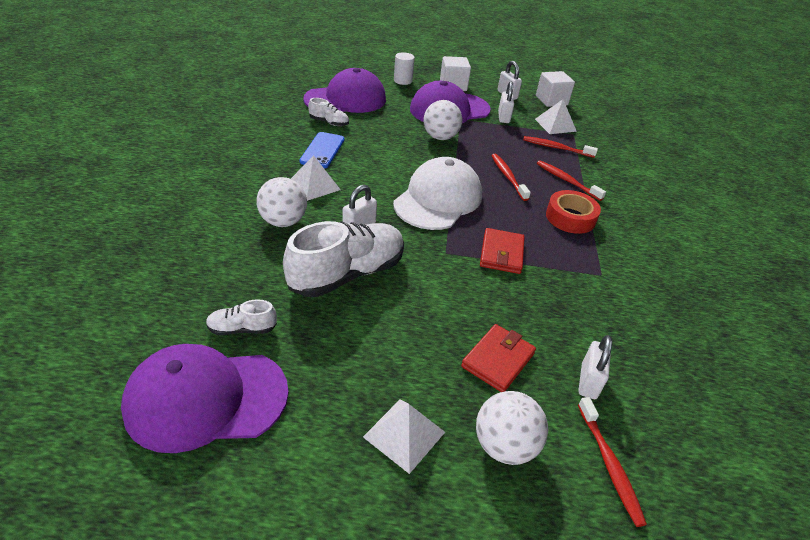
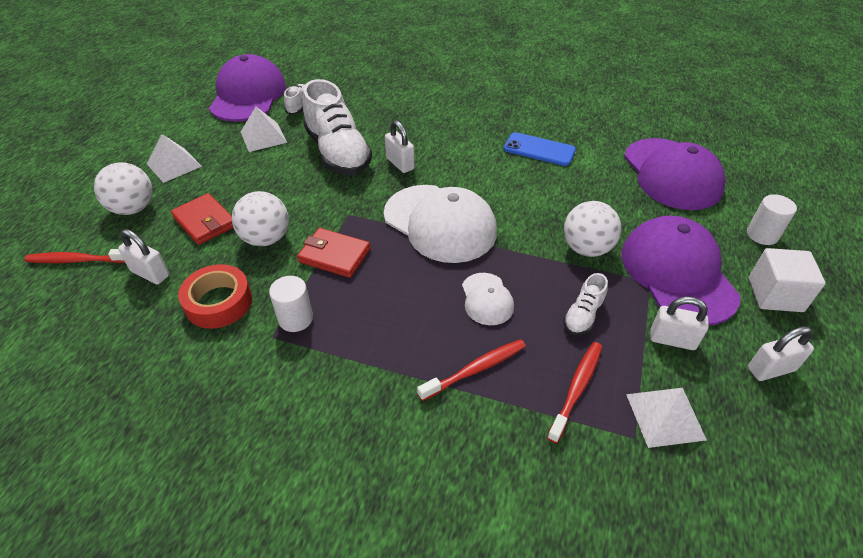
camera: 105 degrees right, 5 degrees up
white ball [257,177,307,227] -> white ball moved to [232,191,289,246]
white pyramid [291,155,341,201] -> white pyramid moved to [241,107,287,152]
white shoe [308,98,349,126] -> white shoe moved to [563,273,608,335]
red toothbrush [491,154,531,201] -> white cap [462,273,514,325]
white cube [536,71,575,107] -> none
red tape [546,190,601,234] -> red tape moved to [178,264,252,329]
none -> white cylinder [269,276,313,332]

